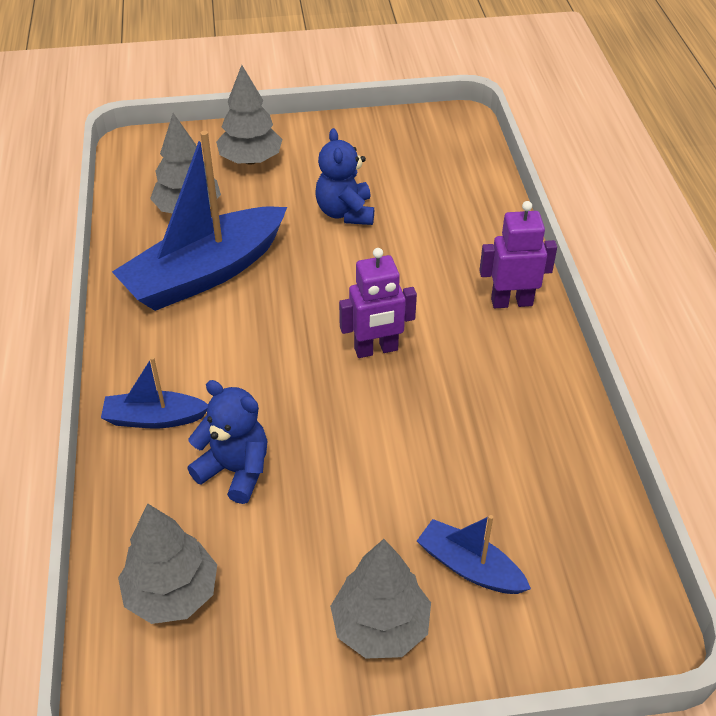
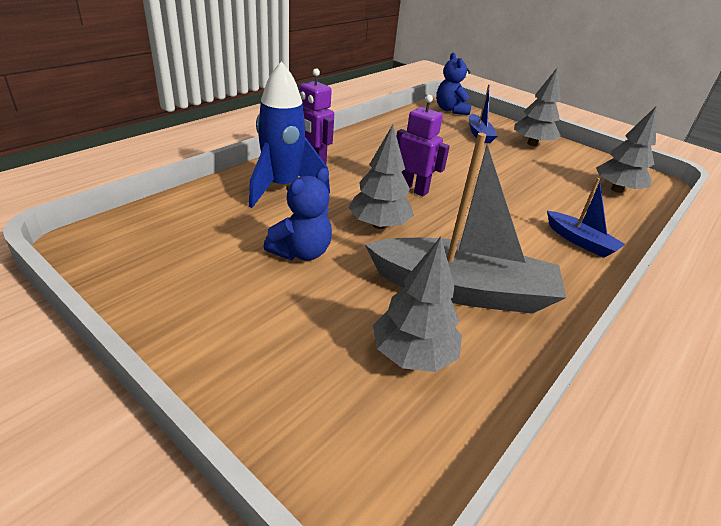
camera: 135 degrees left, 10 degrees down
blue boat [112,131,287,311] -> grey boat [365,133,567,314]
blue teddy bear [187,380,267,504] -> blue teddy bear moved to [436,53,471,115]
grey tree [216,65,282,165] -> grey tree moved to [348,125,414,229]
none -> blue rocket [249,61,330,208]

